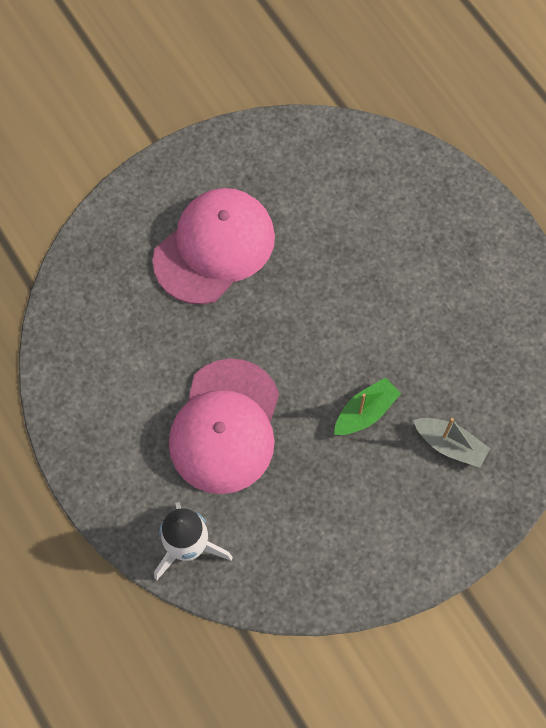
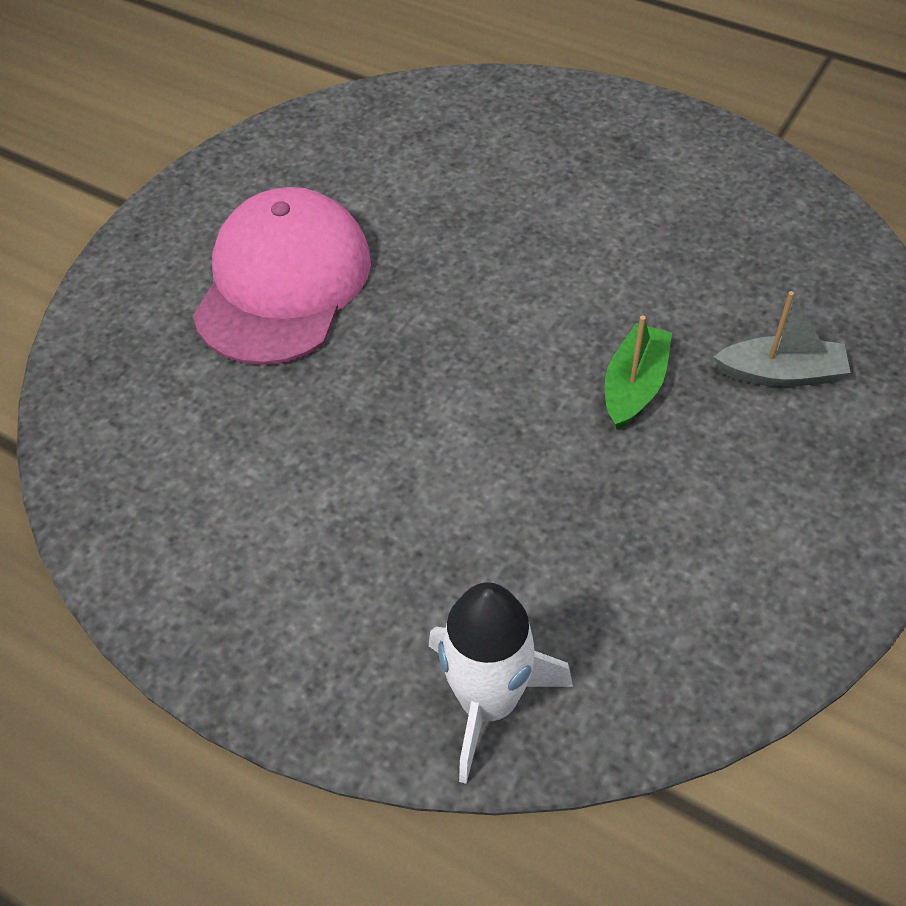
camera: 25 degrees left, 15 degrees down
pink cap [169,359,279,494] -> none

